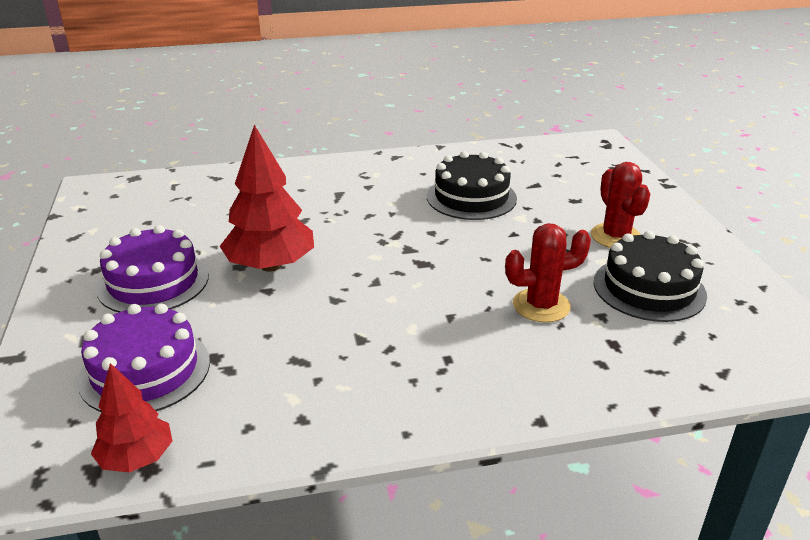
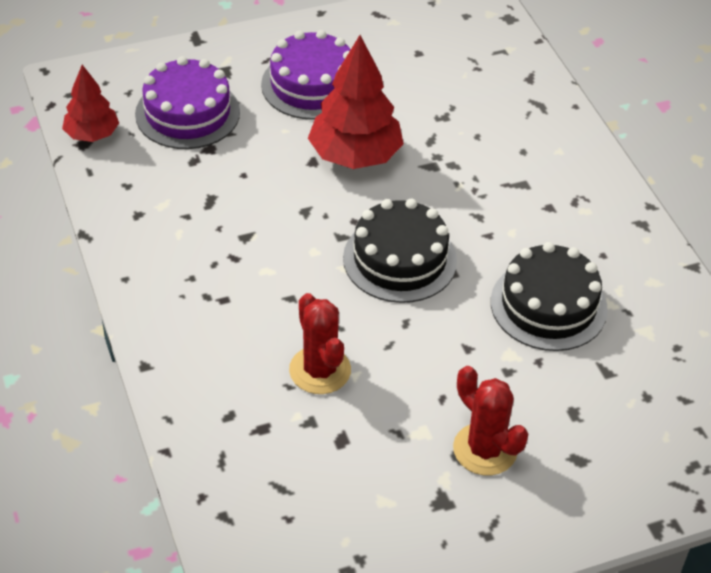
camera: 80 degrees right, 15 degrees up
red cactus [591,162,650,248] -> red cactus turned 75 degrees clockwise [453,366,528,475]
black cake [593,231,707,322] -> black cake moved to [343,199,457,303]

